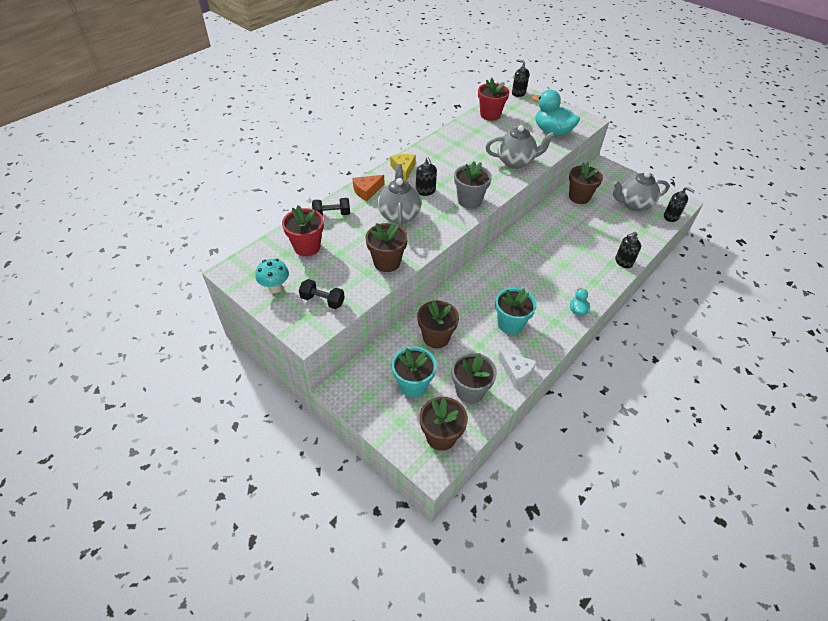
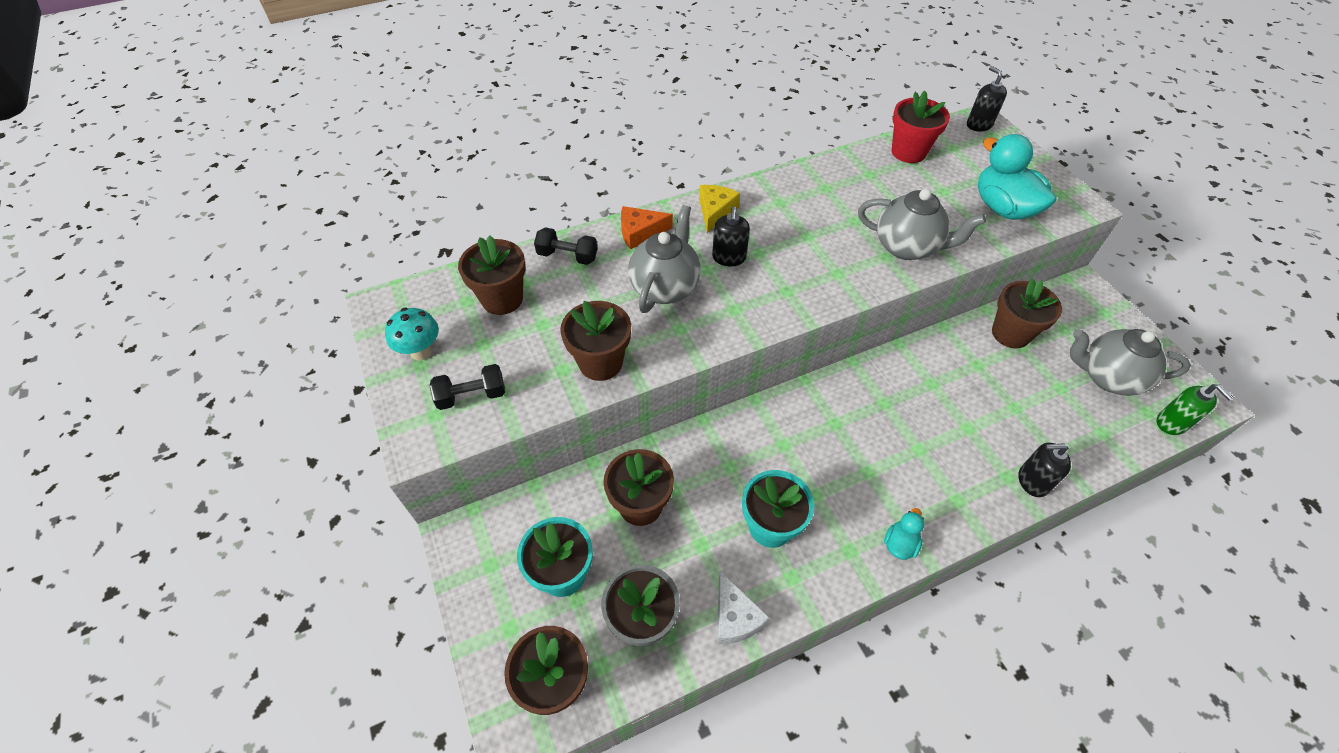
camera: 25 degrees right, 5 degrees up
red flower pot [282,206,324,256] -> brown flower pot [458,235,526,315]
black dumbbell [299,279,345,309] -> black dumbbell turned 60 degrees counterclockwise [430,364,505,410]
grey flower pot [454,161,492,209] -> none
black soap dispenser [664,187,695,222] -> green soap dispenser [1156,384,1234,435]

